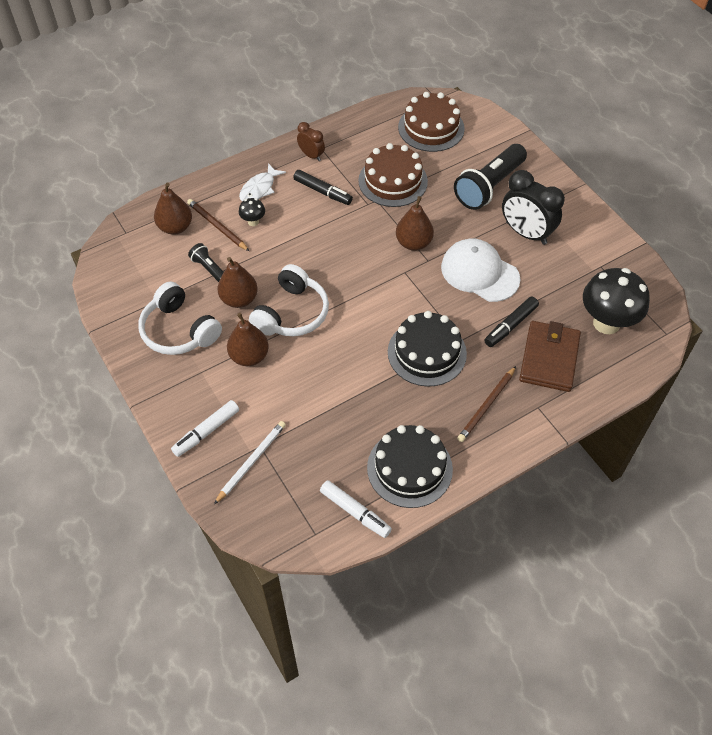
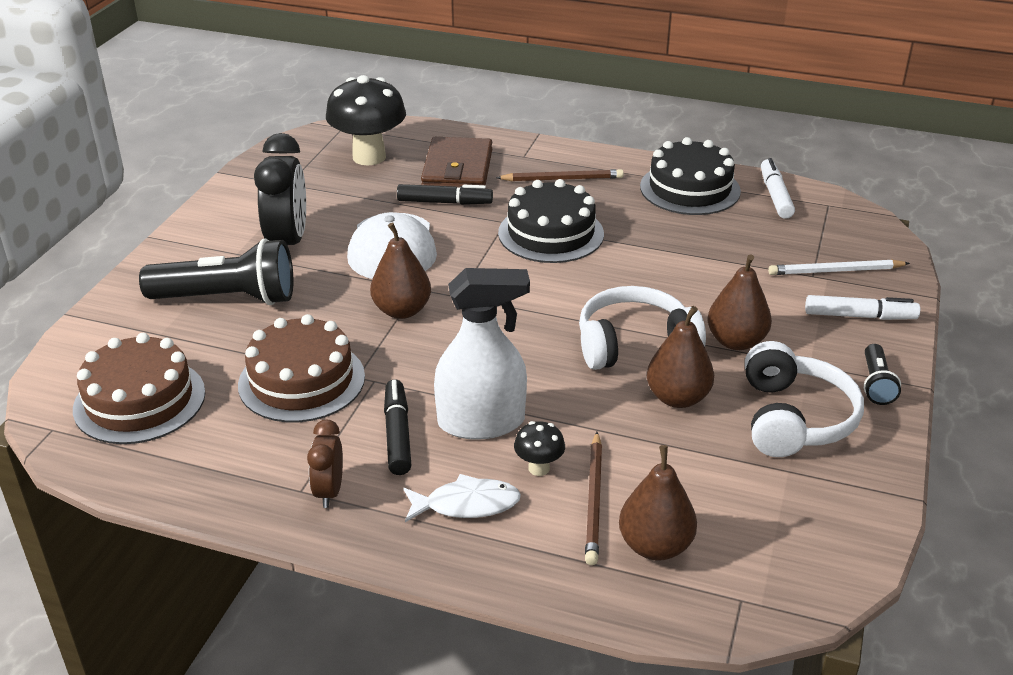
camera: 130 degrees left, 20 degrees down
black flashlight [188,243,224,282] -> black flashlight moved to [864,344,901,405]
brown wallet [519,321,581,392] -> brown wallet turned 60 degrees counterclockwise [421,137,492,188]
none -> white spray bottle [434,268,530,440]

